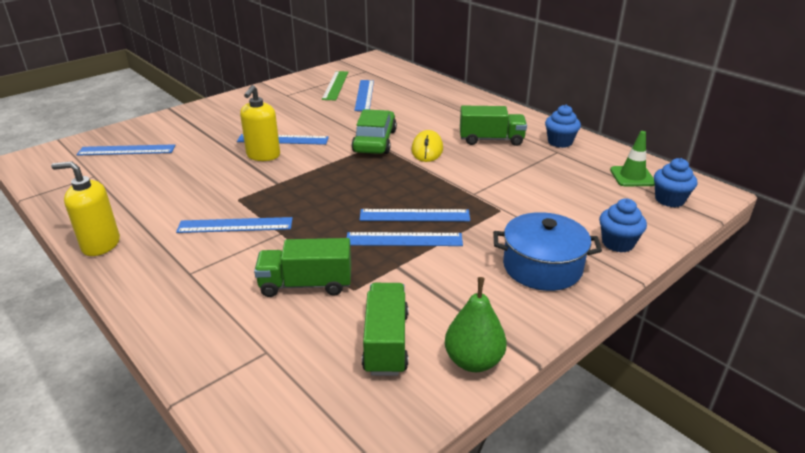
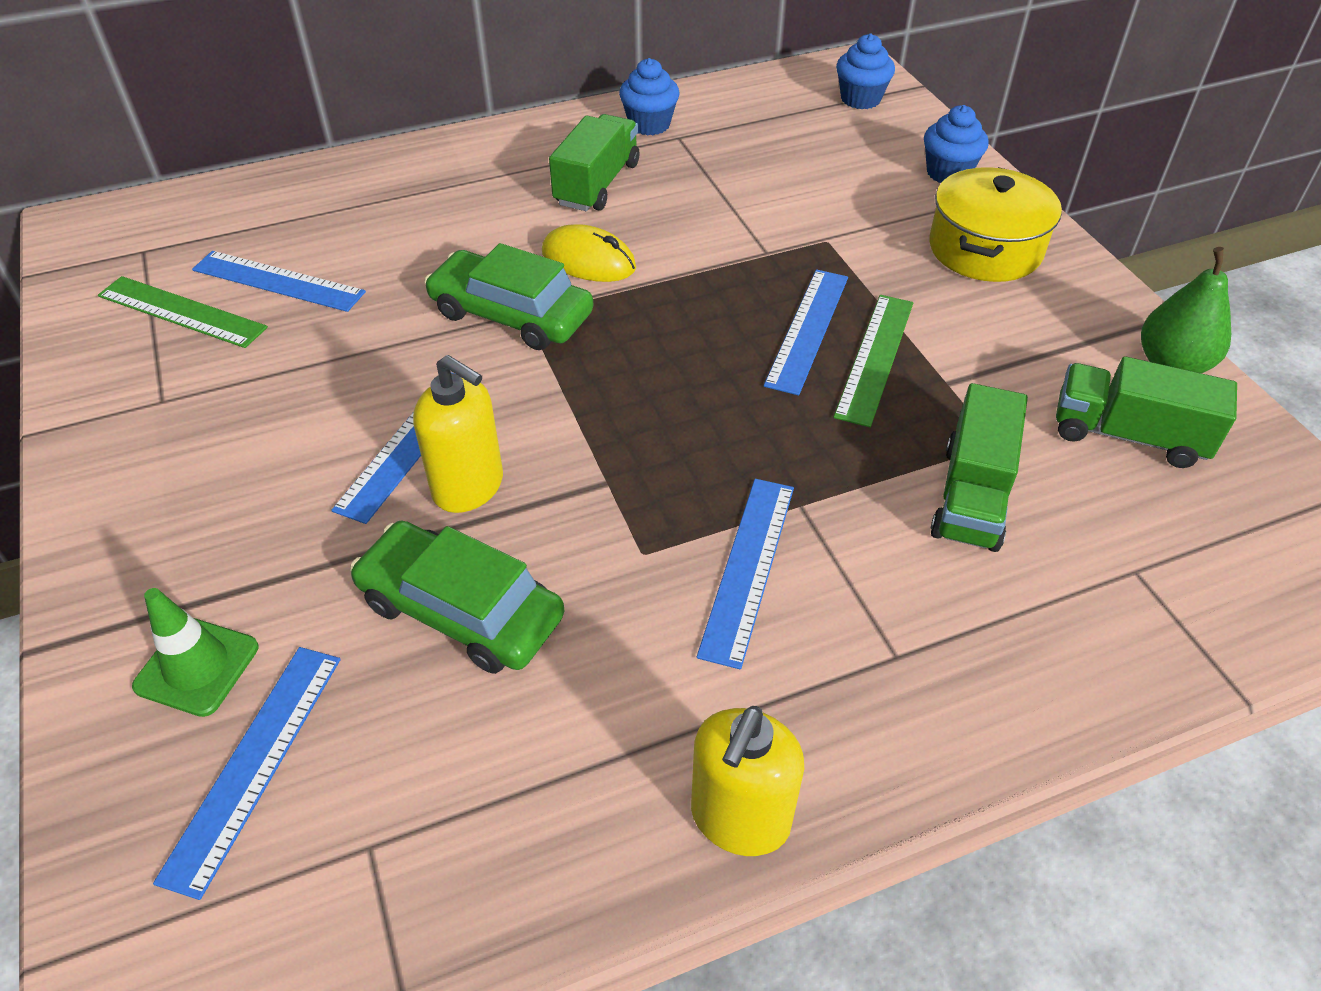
camera: 70 degrees left, 15 degrees up
blue ruler [347,232,463,246] -> green ruler [834,295,913,427]
blue pot [493,212,602,291] -> yellow pot [929,167,1062,282]
green traffic cone [610,131,655,186] -> green traffic cone moved to [132,588,258,717]
none -> green car [350,521,565,674]

